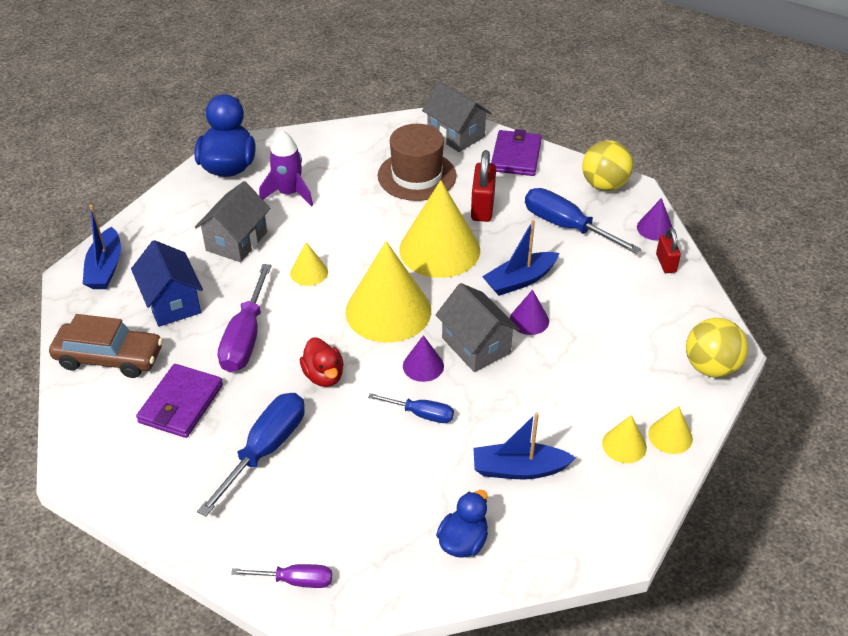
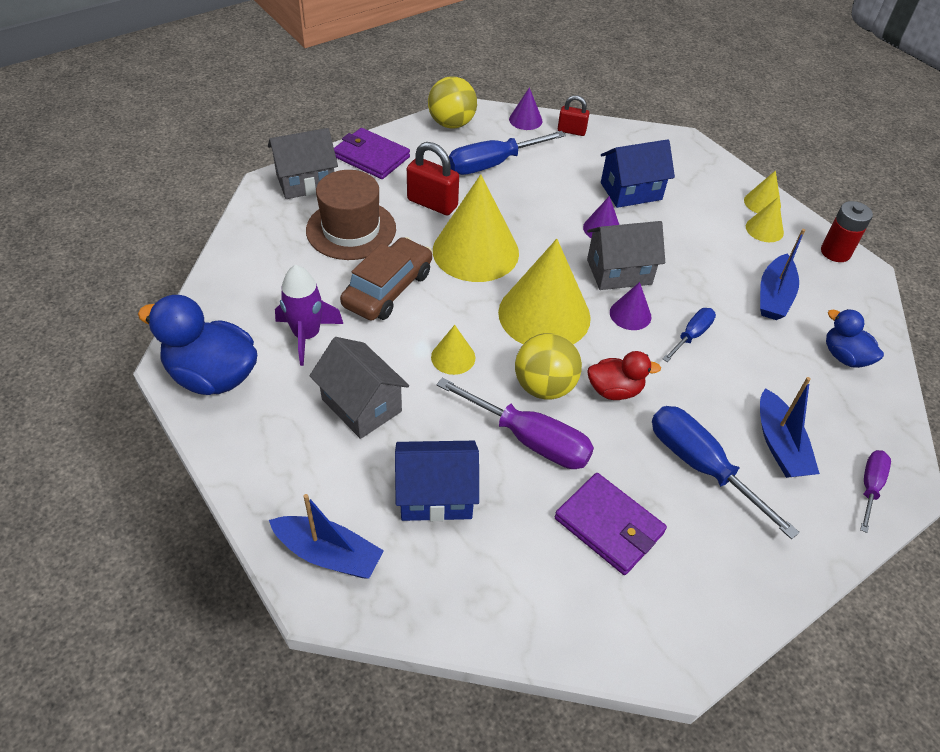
camera: 70 degrees left, 5 degrees up
brown car [49,314,163,378] -> brown car moved to [340,237,432,321]
blue boat [482,220,559,296] -> blue boat moved to [760,377,820,478]
yellow ball [686,318,748,378] -> yellow ball moved to [515,333,582,400]
none -> blue house [601,139,675,208]
none -> red battery [821,201,873,262]

